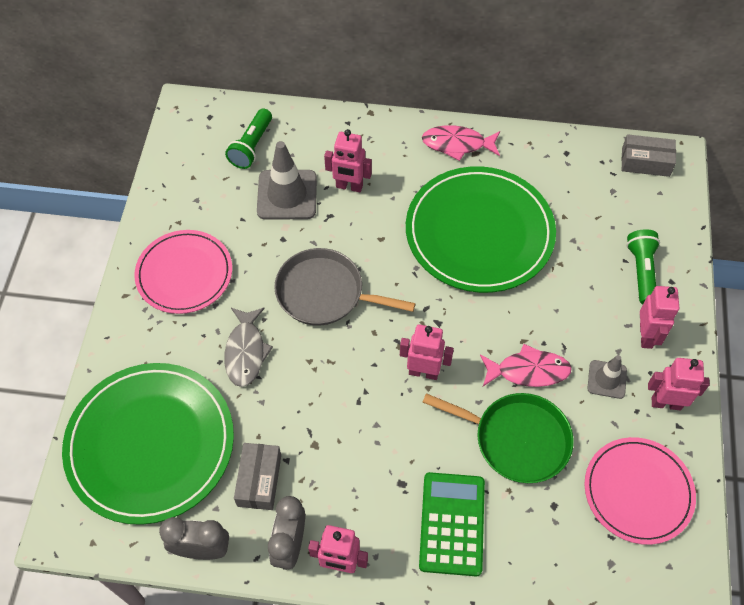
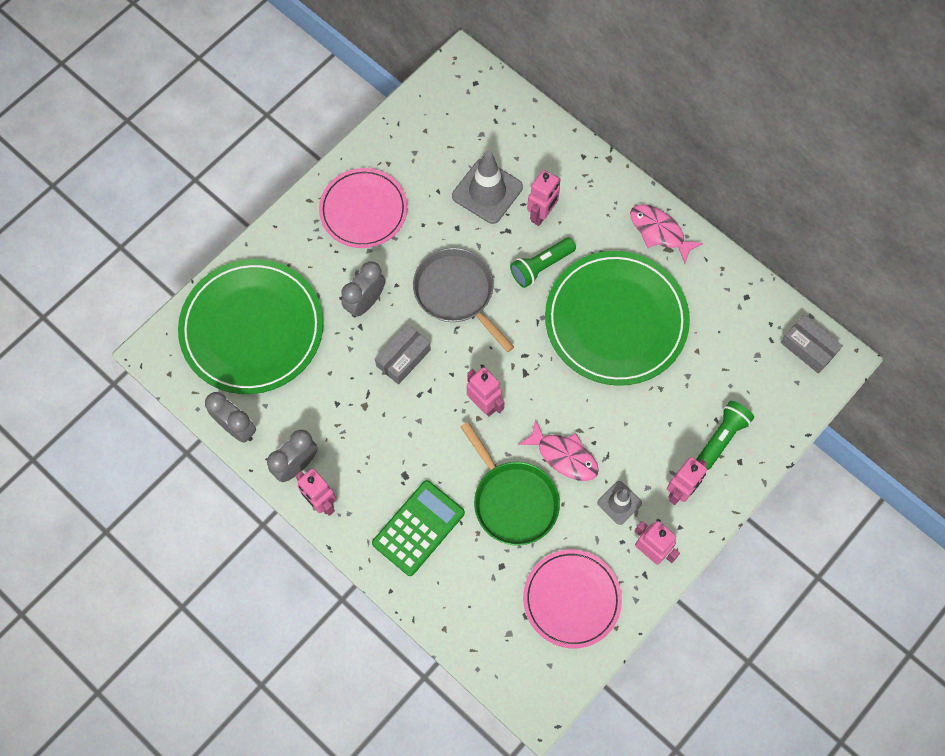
camera: 35 degrees right, 10 degrees up
grey fish [224,308,273,387] -> grey clock [341,261,385,317]
green flashlight [225,109,272,169] -> green flashlight moved to [510,238,576,288]
grey box [234,443,281,510] -> grey box moved to [375,324,431,385]
pink robot [324,129,372,192] -> pink robot turned 105 degrees counterclockwise [527,170,561,226]

